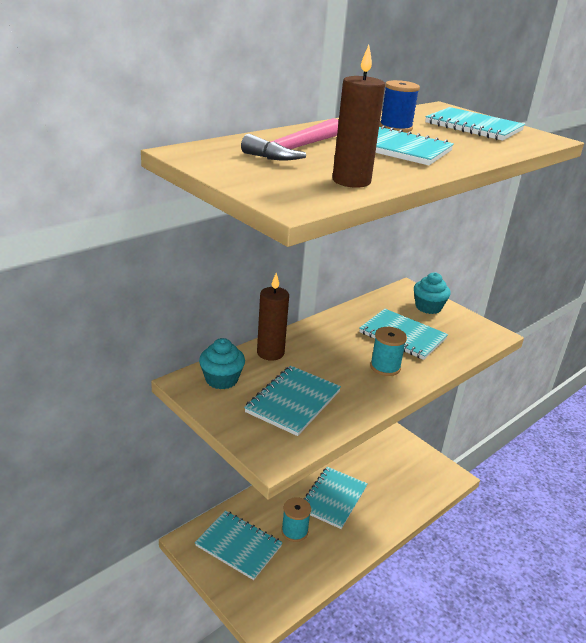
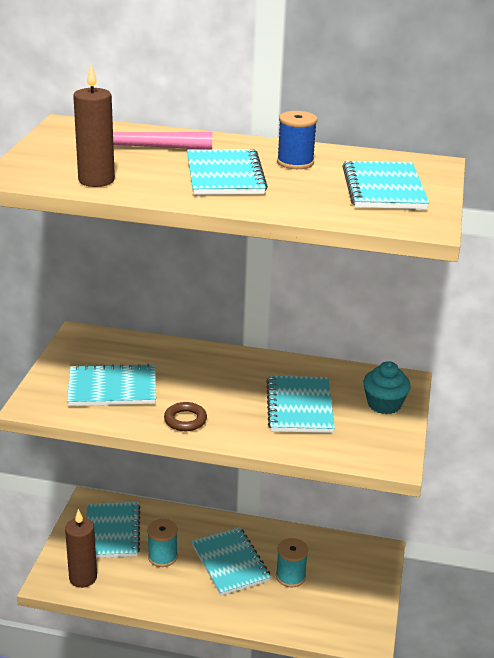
camera: 55 degrees right, 0 degrees up
turquoise cupcake [199,338,245,389] -> none
brown candle [257,273,289,361] -> brown candle moved to [65,509,97,588]
turquoise notebook [303,467,368,529] -> turquoise notebook turned 75 degrees clockwise [192,527,271,596]
turquoise spool [370,327,407,376] -> turquoise spool moved to [276,538,308,587]
none -> brown ring [164,402,207,431]

